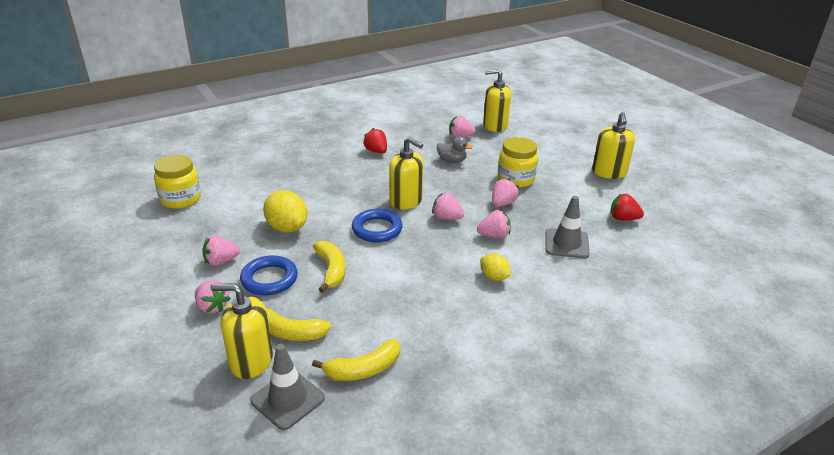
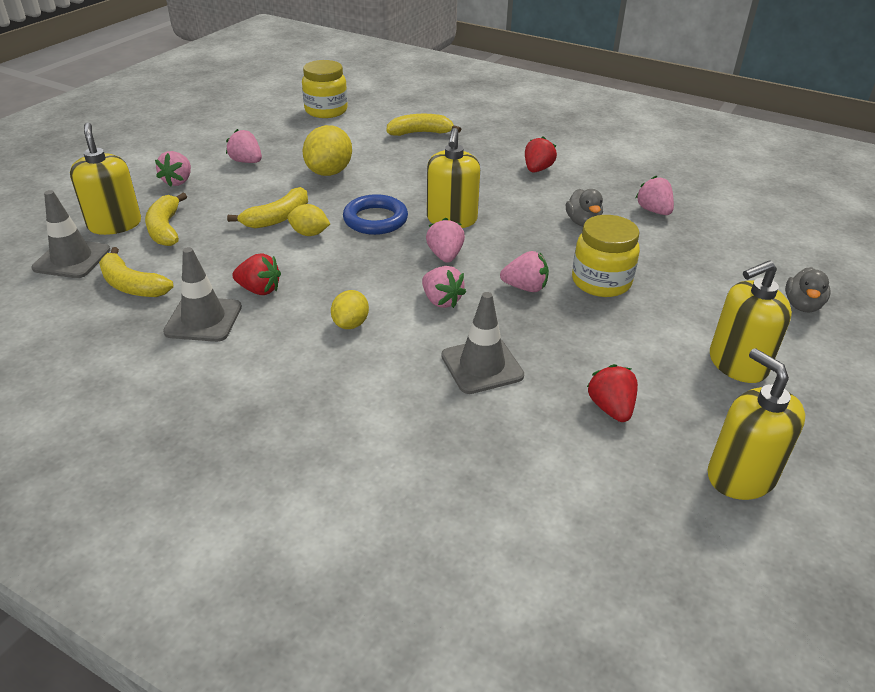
camera: 60 degrees right, 5 degrees up
blue ring [240,255,298,296] -> none
yellow soap dispenser [483,69,511,132] -> yellow soap dispenser moved to [708,348,805,500]
none -> grey traffic cone [163,247,242,342]
none -> red strawberry [232,253,281,295]
none -> yellow lemon [288,204,330,236]
none -> yellow banana [387,114,461,136]
none -> grey duck [785,267,831,313]

